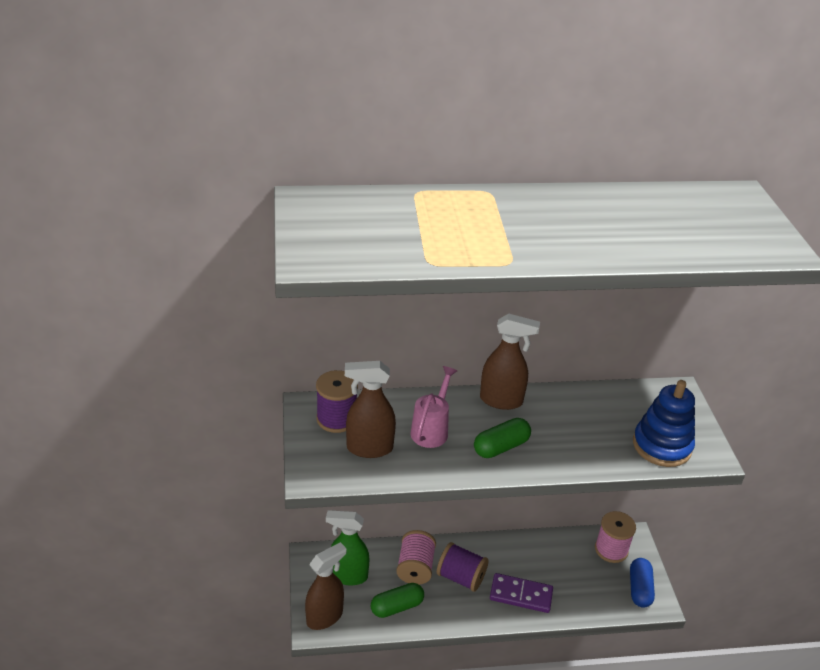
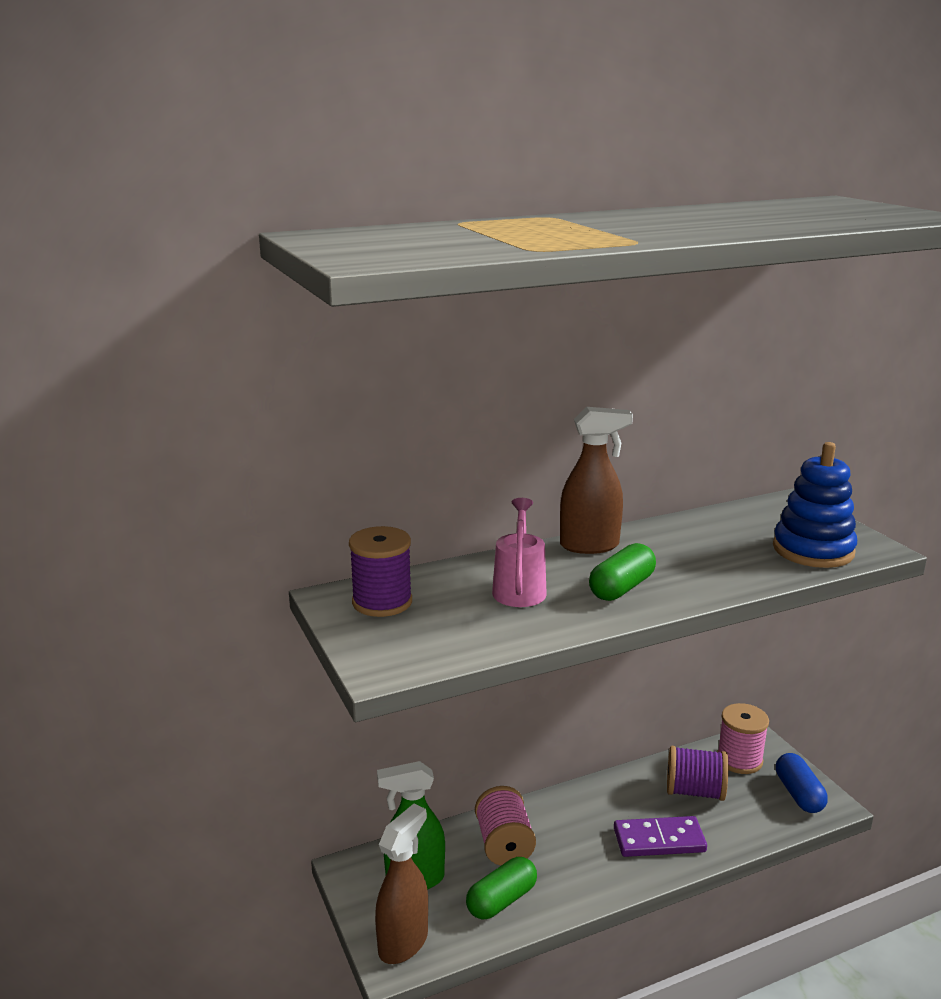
camera: 15 degrees left, 15 degrees down
brown spray bottle [345,361,396,458] -> none
purple spool [437,542,488,592] -> purple spool moved to [667,746,728,801]

